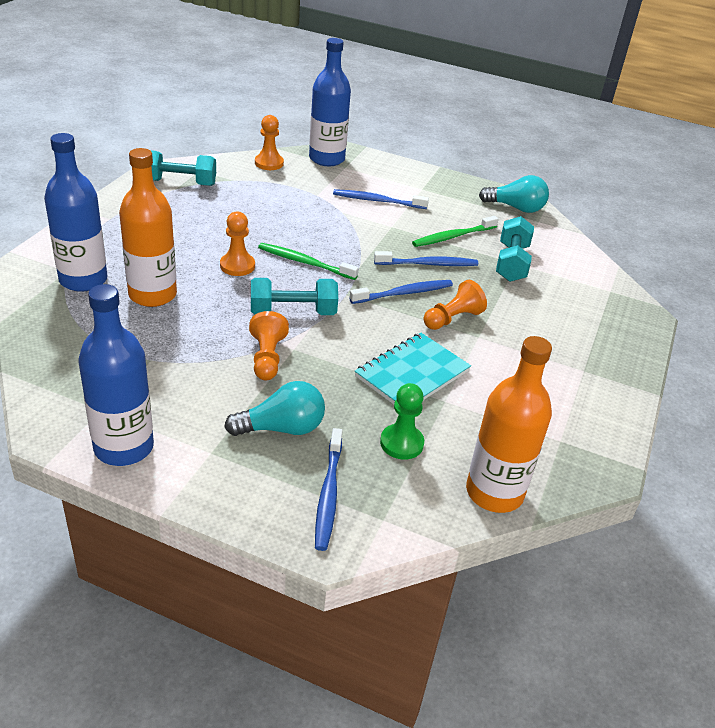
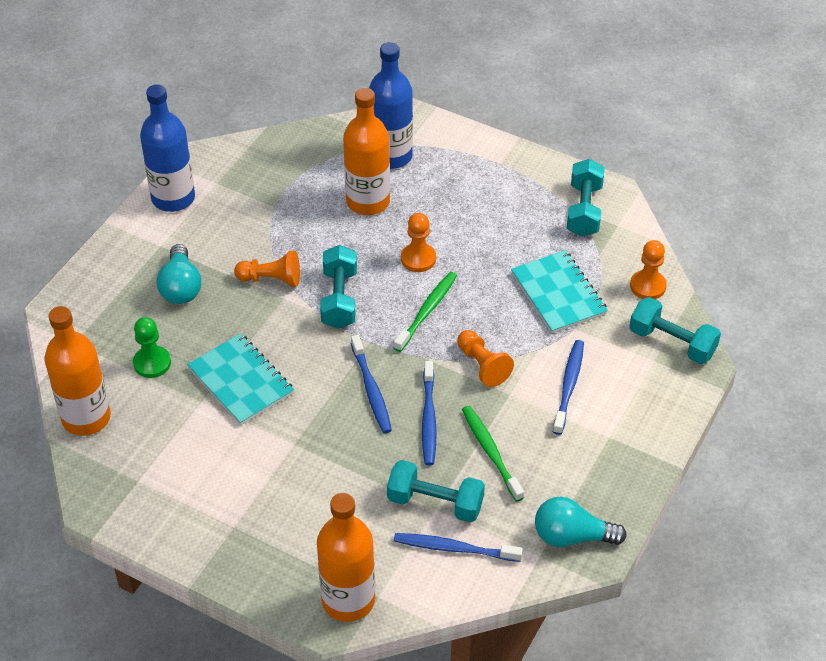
camera: 100 degrees right, 10 degrees up
blue bottle [309,38,351,166] -> turquoise dumbbell [629,297,721,364]
blue toothbrush [315,428,342,551] -> blue toothbrush moved to [394,533,523,562]
orange pawn [423,280,487,330] -> orange pawn moved to [457,330,514,387]
turquoise light bulb [479,175,549,213] -> turquoise light bulb turned 75 degrees clockwise [535,497,627,547]
none -> orange bottle [317,493,375,622]
none -> turquoise notebook [511,250,608,333]

